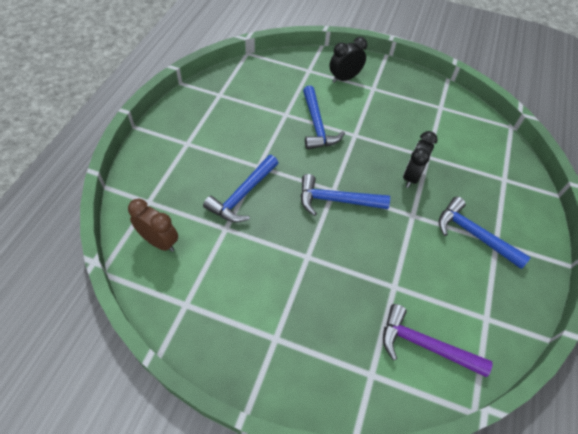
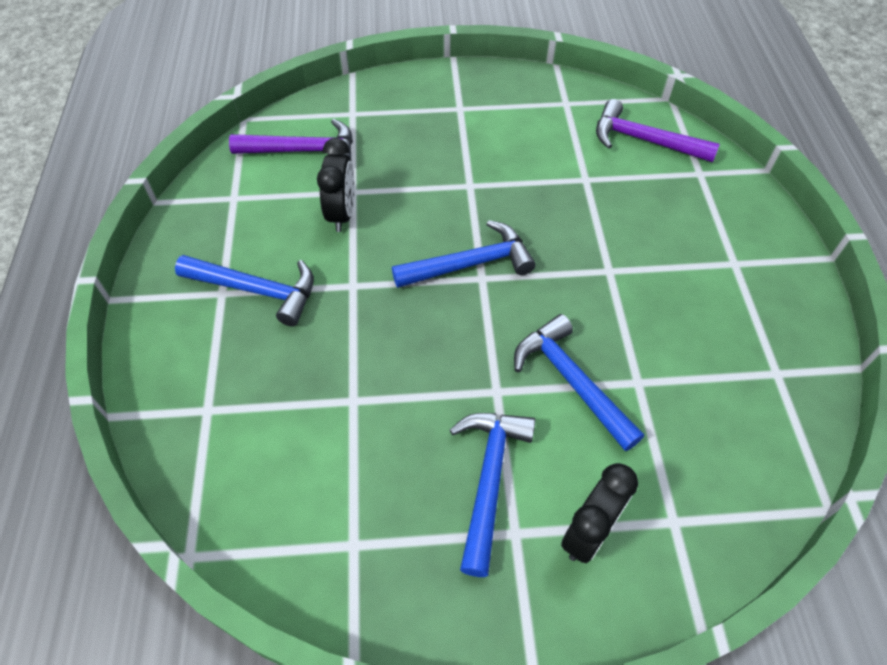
camera: 160 degrees right, 0 degrees up
brown clock [128,199,178,252] -> purple hammer [596,99,720,162]
blue hammer [203,155,278,223] -> blue hammer moved to [450,413,535,577]
black clock [403,131,438,188] -> black clock moved to [317,138,355,232]

